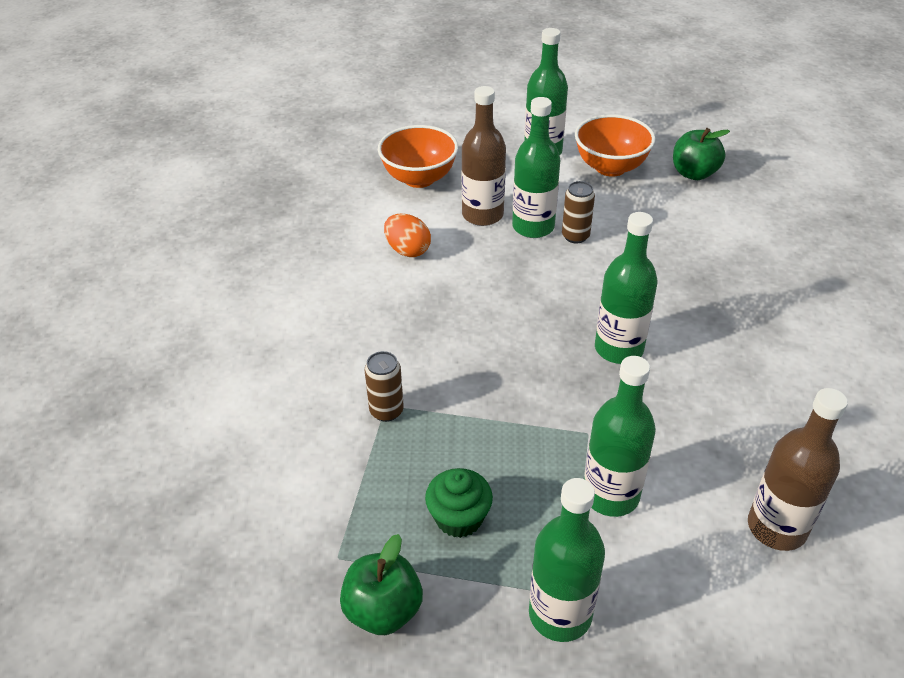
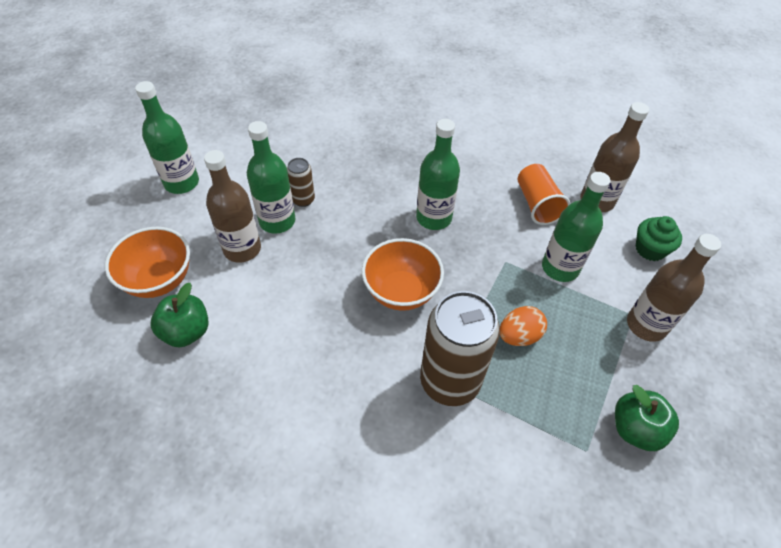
camera: 75 degrees left, 10 degrees up
brown can [365,351,404,422] -> brown can [420,291,500,406], size x2.12
orange egg [384,213,431,257] -> orange egg moved to [500,306,547,346]
green cupcake [425,468,493,538] -> green cupcake moved to [635,216,682,261]
green bottle [529,478,605,642] -> brown bottle [627,234,721,342]
orange bowl [575,114,655,177] -> orange bowl moved to [362,238,444,311]
green apple [673,128,730,180] -> green apple moved to [151,283,209,347]
none -> orange cup [518,164,571,225]

